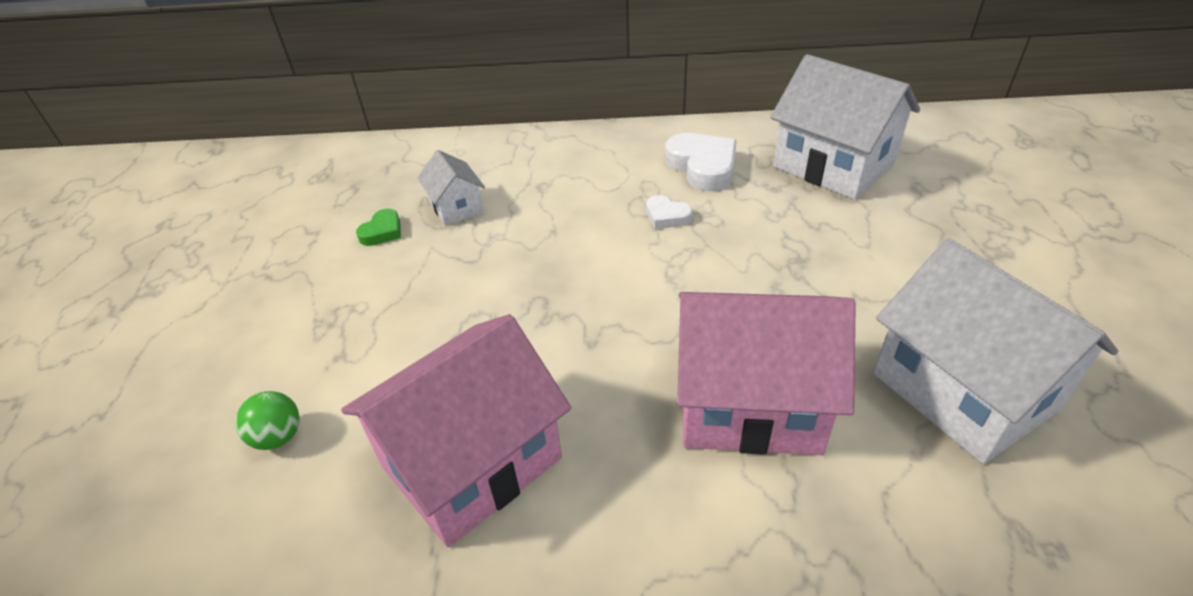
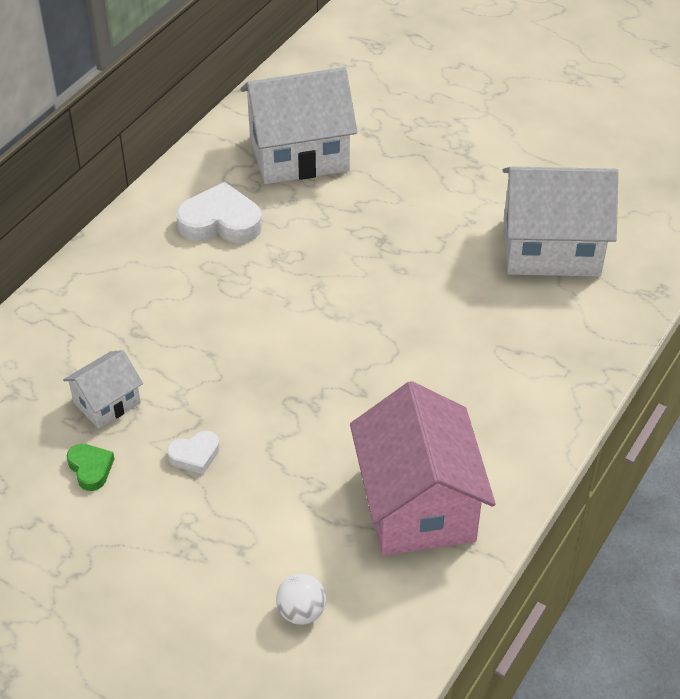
camera: 60 degrees left, 5 degrees up
green ball [236,391,300,450] -> white ball [276,574,326,625]
white house [417,150,485,226] -> white house turned 45 degrees counterclockwise [63,350,143,429]
white heart [646,195,692,229] -> white heart moved to [167,431,220,474]
pink house [677,292,856,455] -> none

